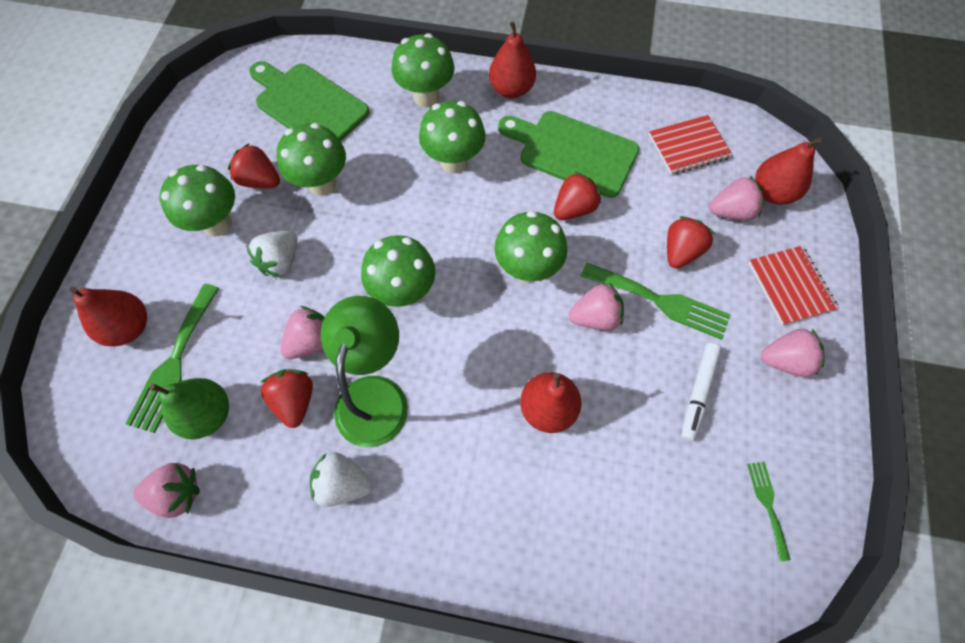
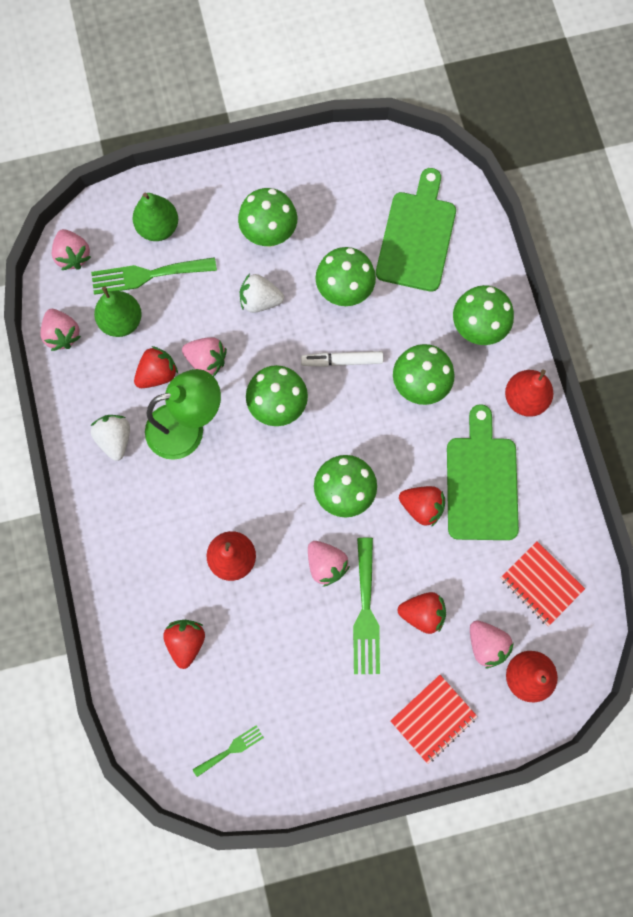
camera: 65 degrees right, 10 degrees up
red pear [70,287,147,346] -> green pear [132,193,178,241]
red strawberry [228,143,280,188] -> red strawberry moved to [163,620,205,669]
white marker [681,343,722,441] -> white marker moved to [301,351,384,367]
pink strawberry [761,329,825,377] -> pink strawberry moved to [52,229,91,270]

